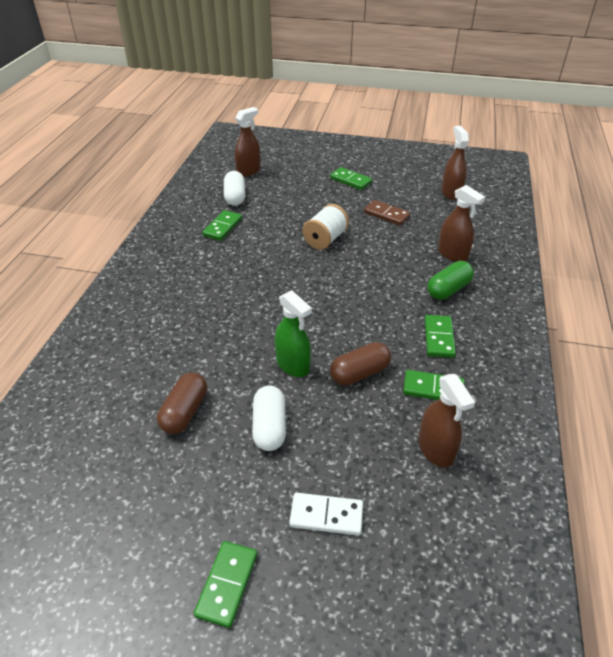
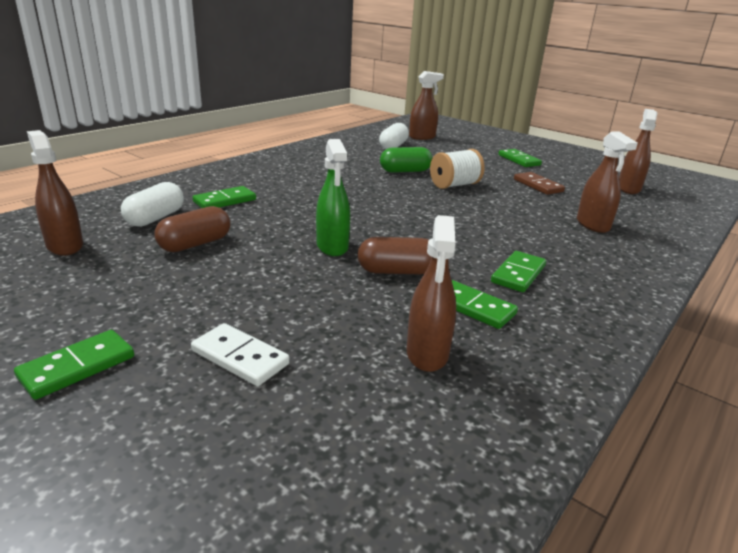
camera: 25 degrees right, 15 degrees down
green domino [202,210,242,241] -> green domino moved to [193,186,256,208]
white capsule [252,385,286,451] -> white capsule moved to [121,182,184,227]
green capsule [427,261,474,300] -> green capsule moved to [380,147,433,173]
none -> brown spray bottle [27,130,83,256]

